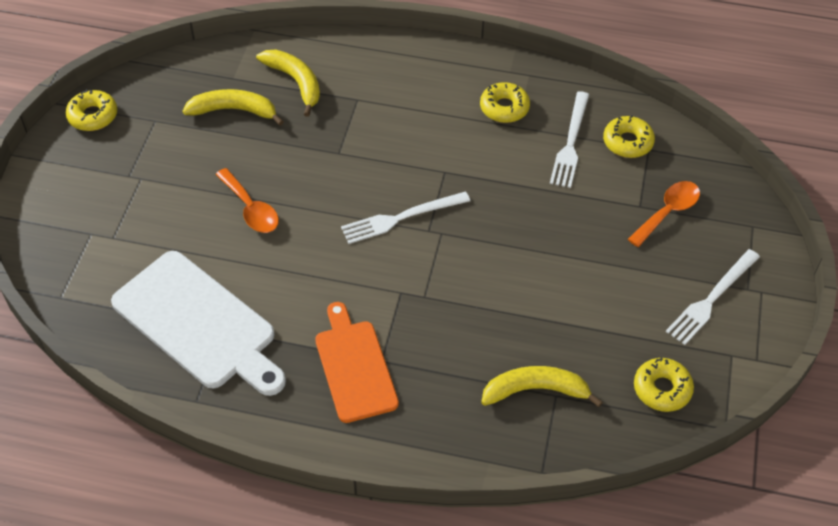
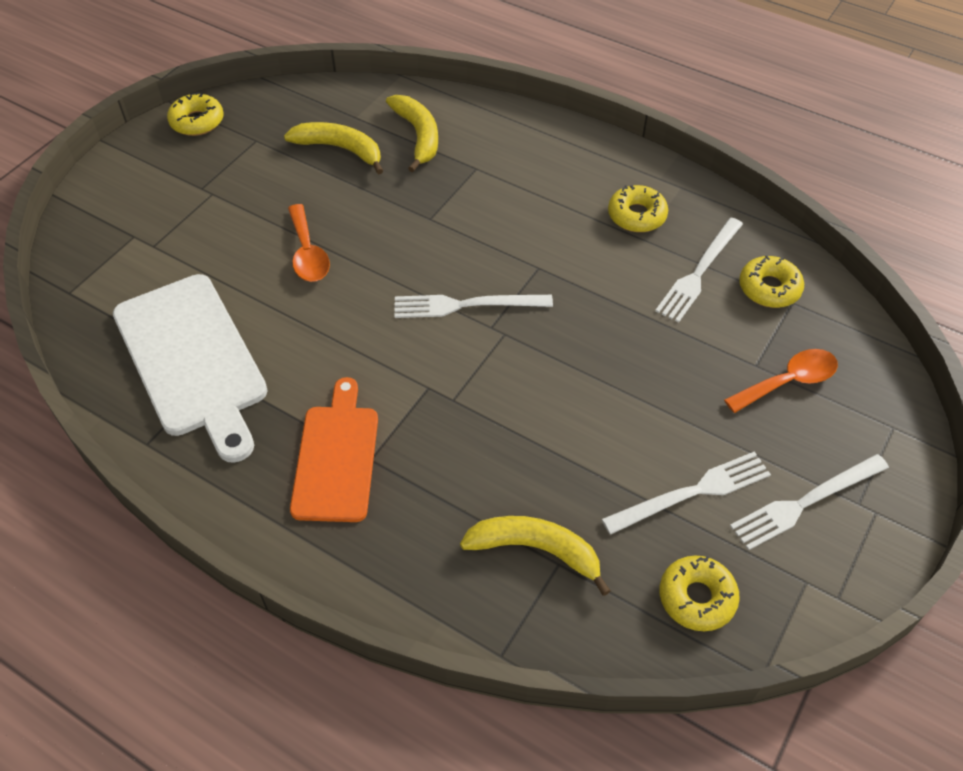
camera: 20 degrees right, 0 degrees up
none -> white fork [602,451,771,535]

